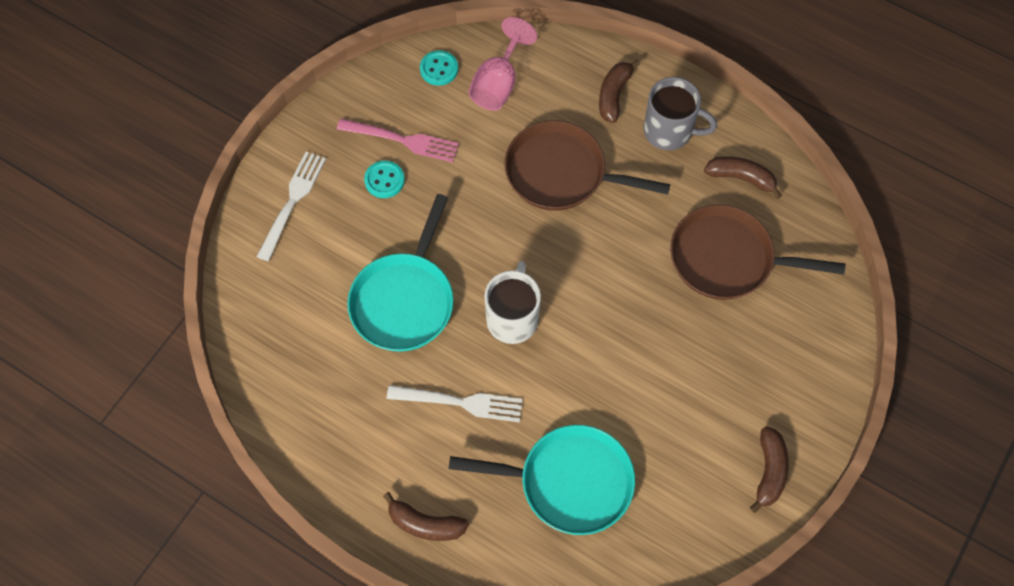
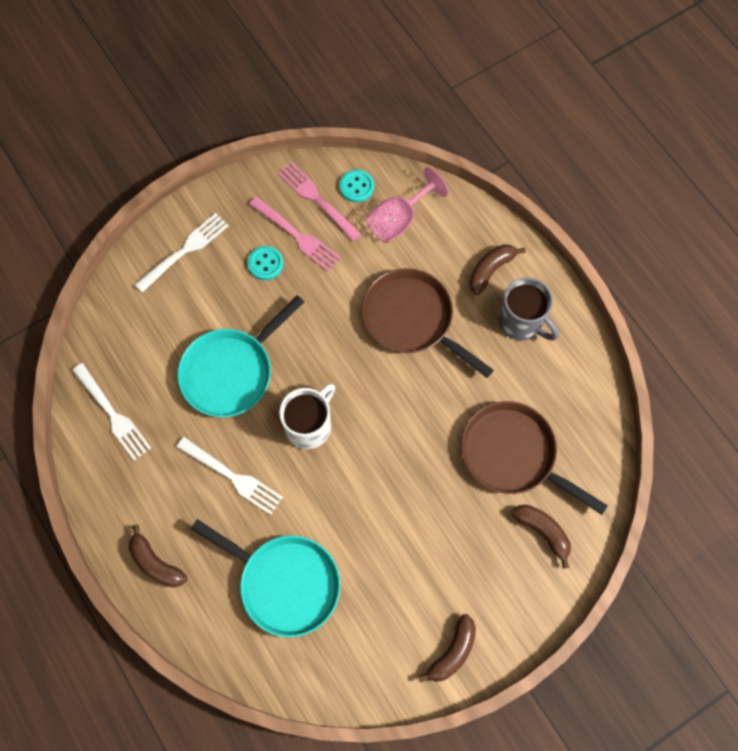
camera: 25 degrees right, 5 degrees up
brown banana [704,156,782,199] -> brown banana moved to [511,505,571,569]
none -> white fork [72,363,151,461]
none -> pink fork [278,162,362,241]

